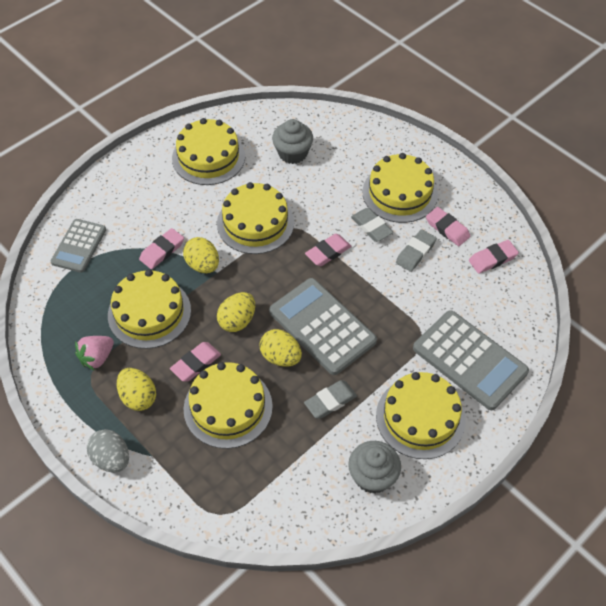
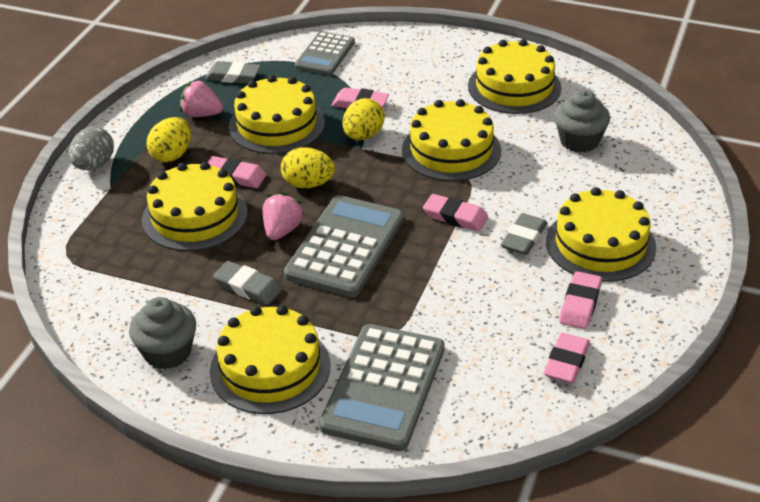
camera: 65 degrees right, 15 degrees down
grey calculator [51,219,106,273] -> grey calculator turned 60 degrees counterclockwise [295,31,355,75]
yellow egg [259,329,302,367] -> pink strawberry [263,192,305,240]
grey eraser [396,229,437,272] -> grey eraser moved to [205,61,261,84]
pink eraser [469,240,519,274] -> pink eraser turned 75 degrees clockwise [544,333,590,383]

